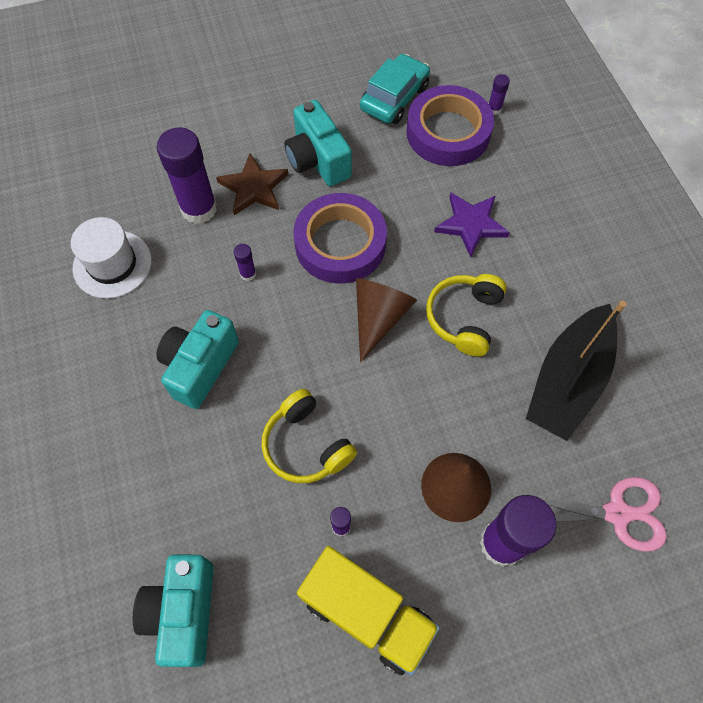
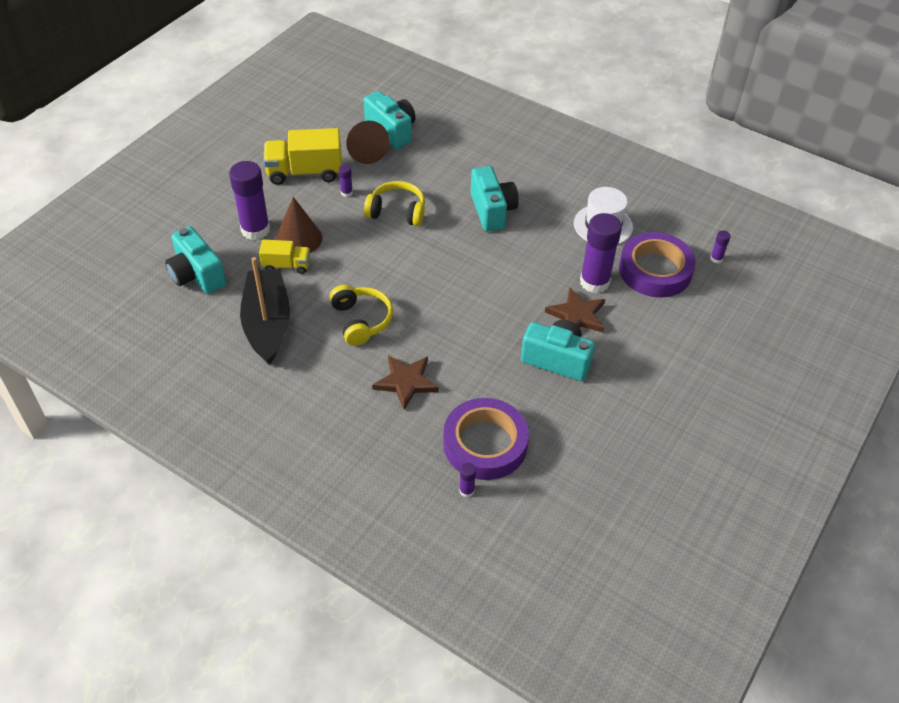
camera: 140 degrees right, 15 degrees down
purple glue stick [234,244,256,281] -> purple glue stick moved to [710,230,731,264]
purple tape [294,193,387,283] -> purple tape moved to [619,232,696,297]
brown cone [356,278,417,362] -> brown cone moved to [346,121,390,164]
turquoise car [360,54,430,124] -> none
purple star [434,192,510,257] -> brown star [372,355,439,410]
pink scissors [542,477,667,552] -> turquoise camera [165,226,226,294]
none -> yellow truck [259,239,310,274]

